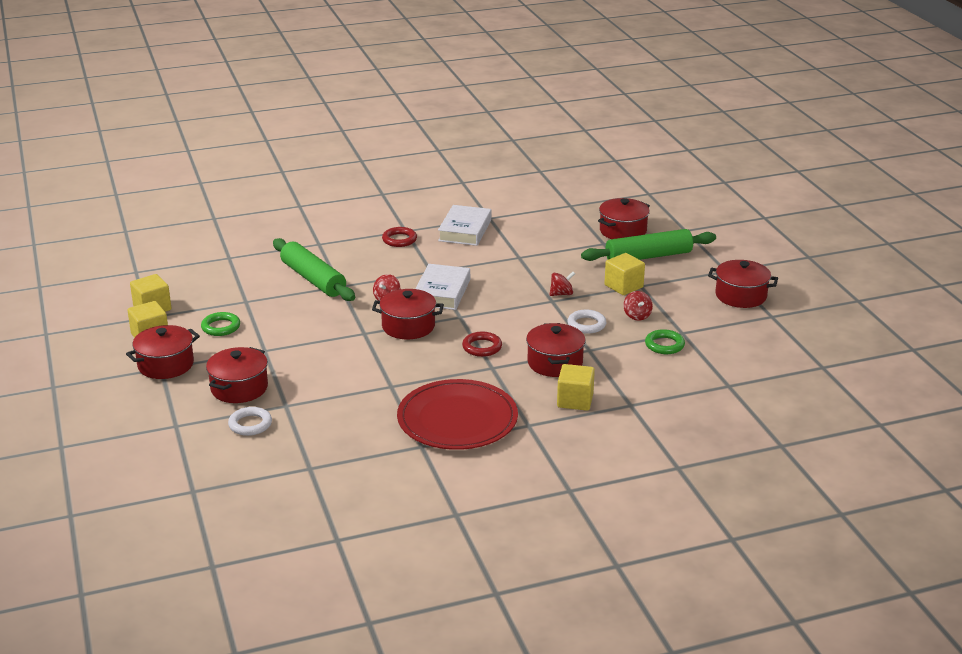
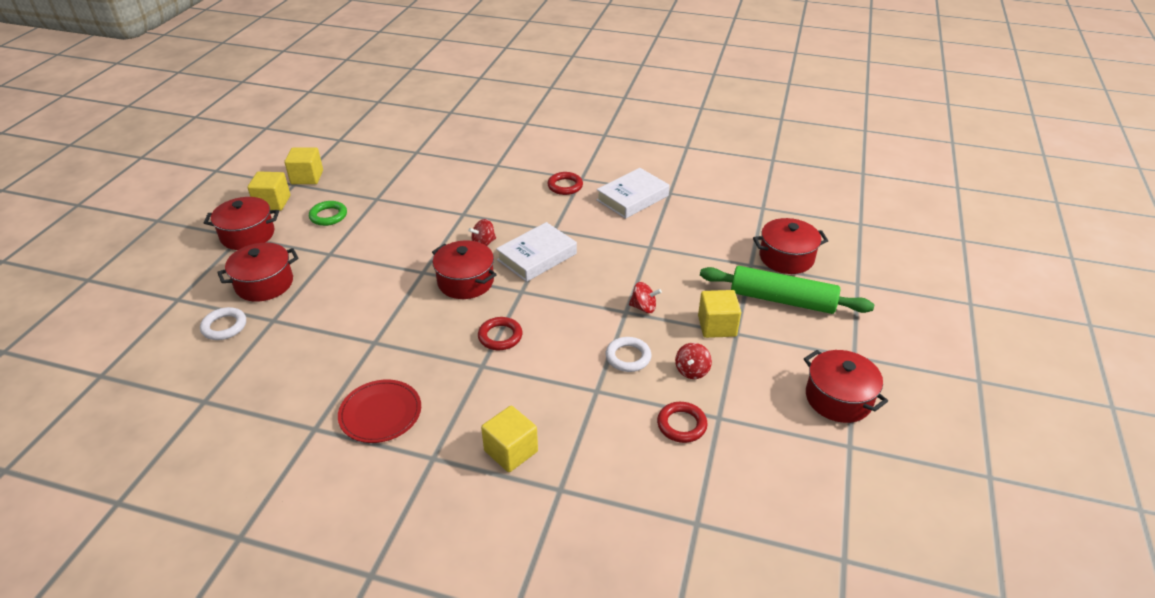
camera: 35 degrees right, 10 degrees up
green rolling pin [273,238,355,301] -> none
red plate [397,379,518,450] -> red plate [338,379,421,443], size x0.59
red pot [526,323,586,377] -> none
green ring [645,329,685,354] -> red ring [657,402,708,443]

